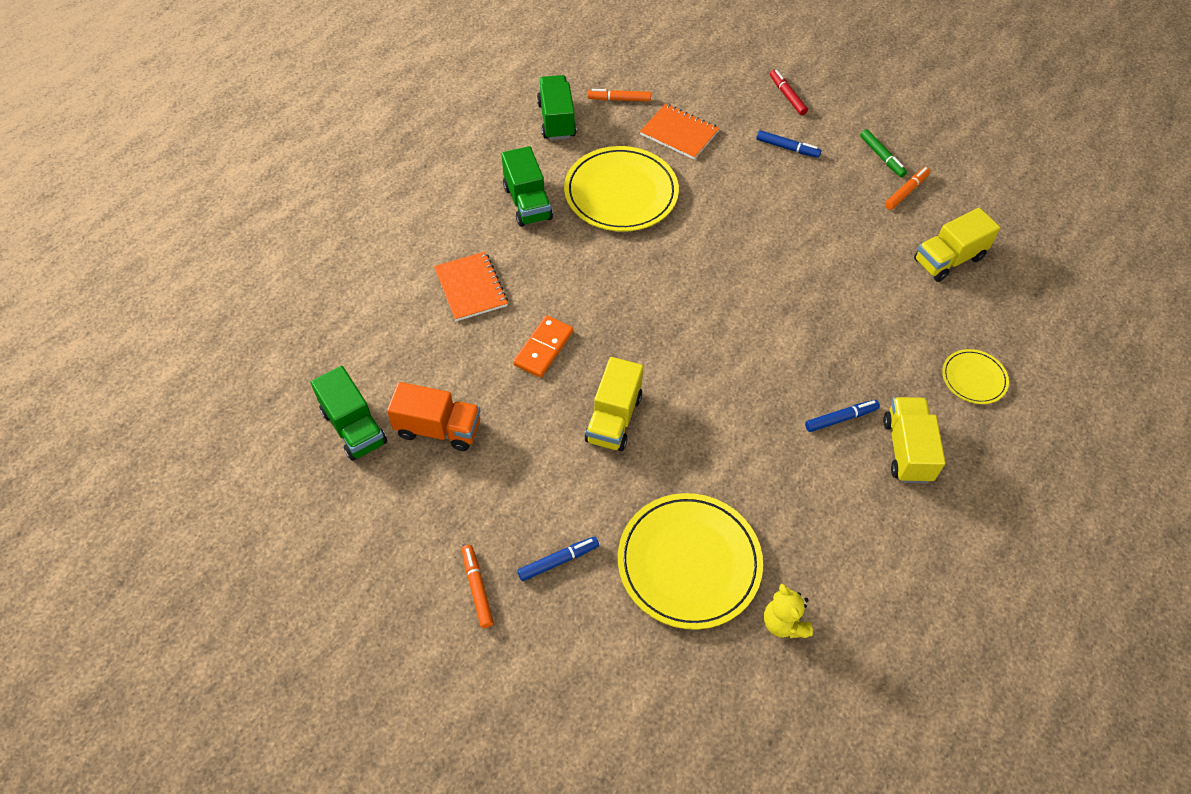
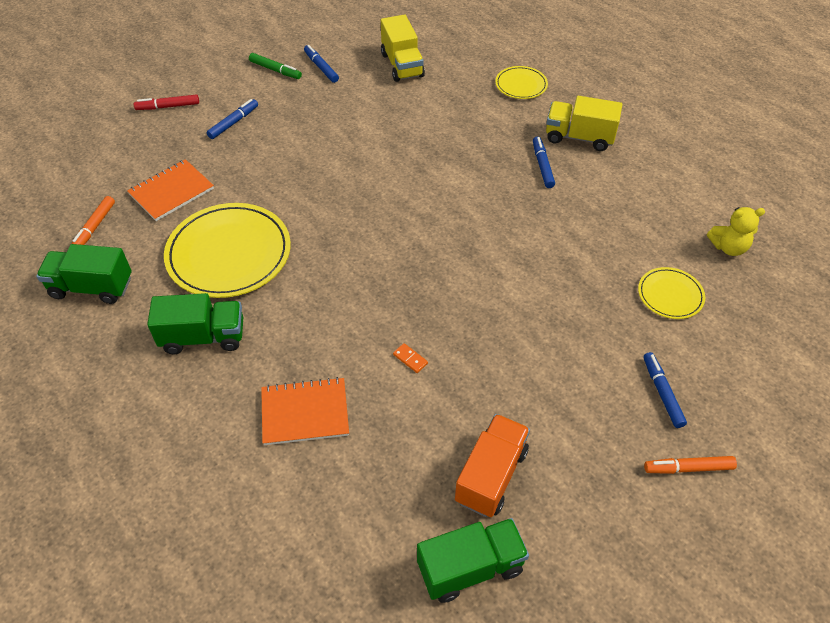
camera: 75 degrees left, 5 degrees down
orange domino [513,315,573,378] -> orange domino [393,343,428,373], size x0.47
yellow truck [585,357,643,451] -> none
yellow plate [618,493,763,630] -> yellow plate [638,267,705,319], size x0.51
green marker [860,129,907,177] -> green marker turned 45 degrees clockwise [249,53,302,79]
orange marker [885,167,930,210] -> blue marker [304,45,339,83]

